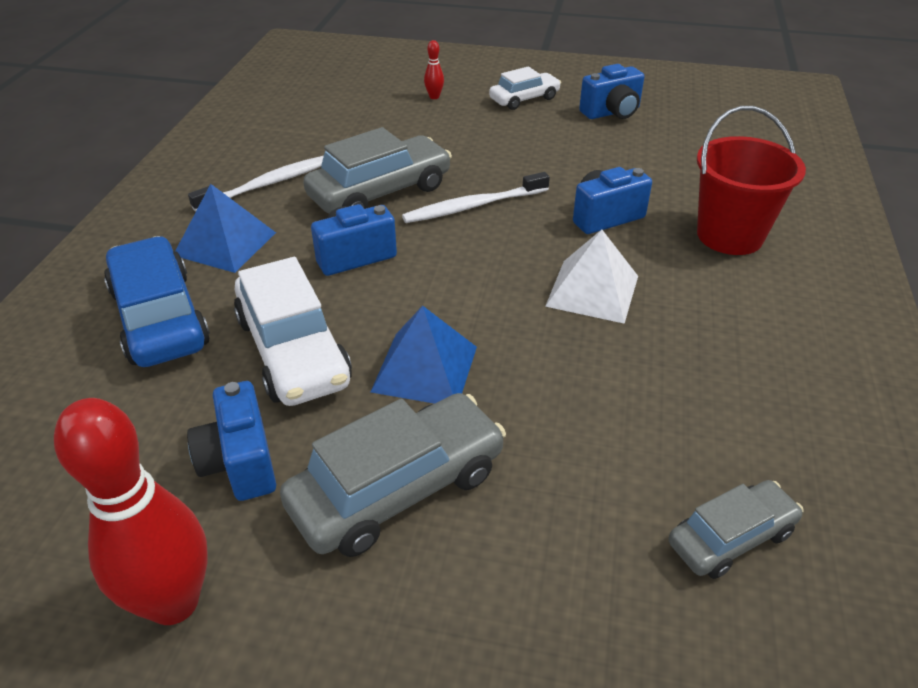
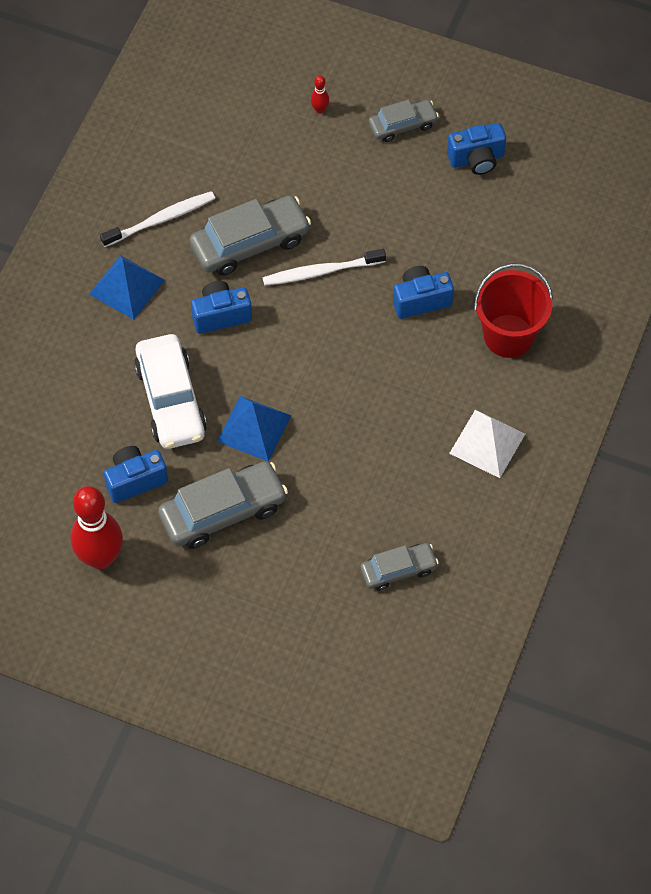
camera: 10 degrees right, 20 degrees up
blue car [104,236,210,367] -> none
blue camera [187,381,276,501] -> blue camera turned 75 degrees clockwise [104,446,168,503]
white car [489,67,561,110] -> grey car [369,100,439,142]
white pyramid [545,229,638,324] -> white pyramid moved to [449,410,525,478]

